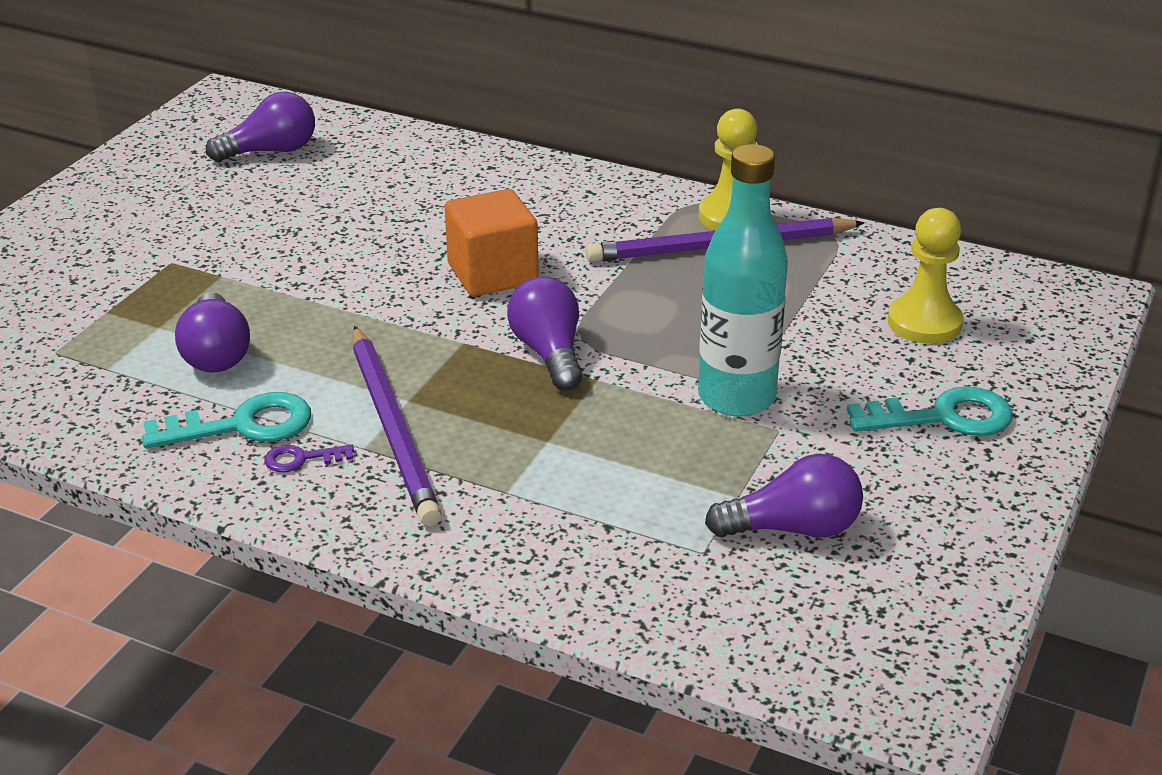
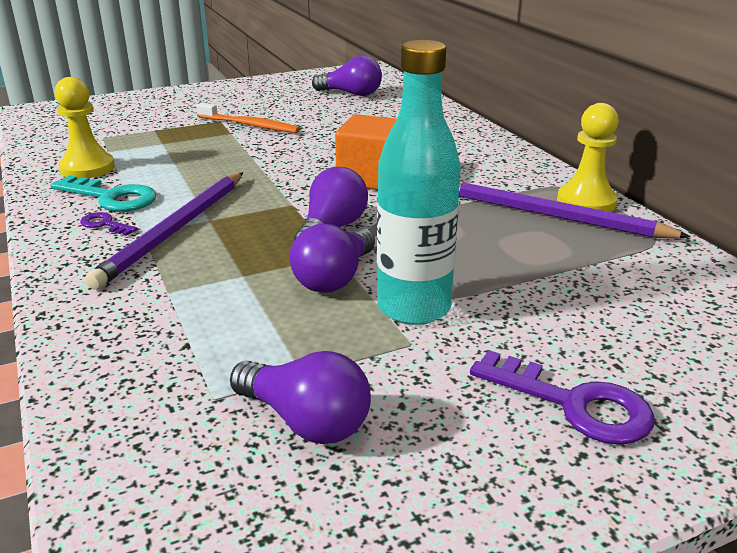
camera: 40 degrees right, 5 degrees down
purple light bulb [175,292,250,372] -> purple light bulb moved to [290,224,375,293]
turquoise key [847,386,1013,436] -> purple key [470,350,655,445]
yellow pawn [888,208,963,344] -> yellow pawn moved to [55,77,115,179]
none -> orange toothbrush [196,103,300,133]

